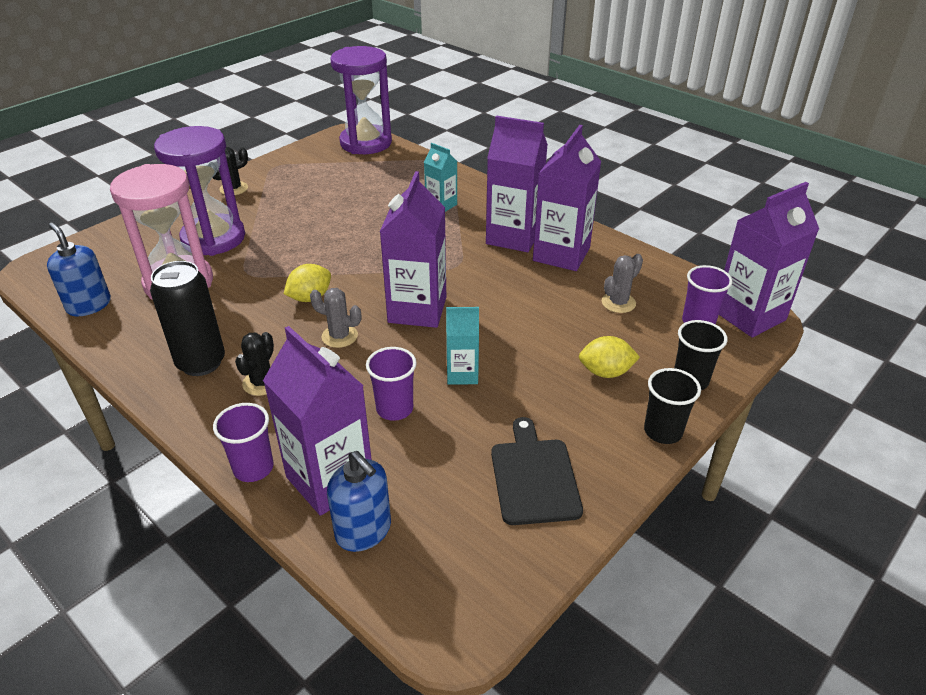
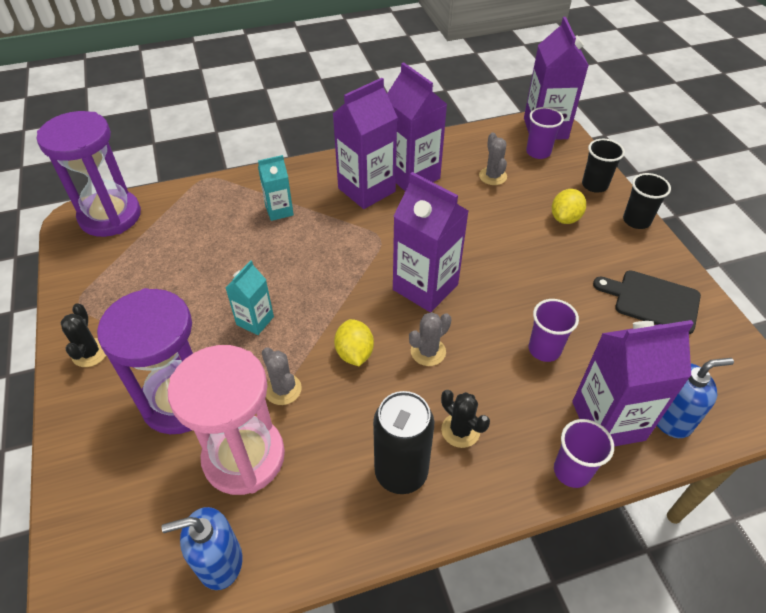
camera: 60 degrees left, 10 degrees up
turquoise carton [446,307,479,385] -> turquoise carton moved to [226,260,274,335]
none -> grey cactus [262,347,302,405]

